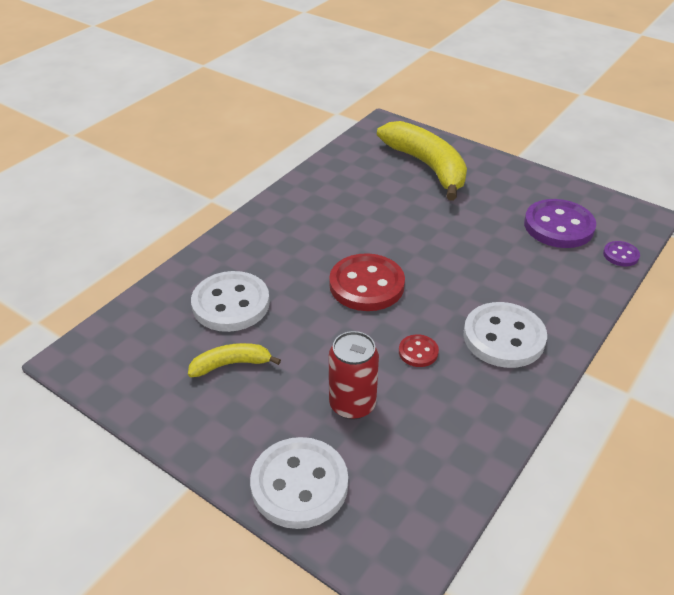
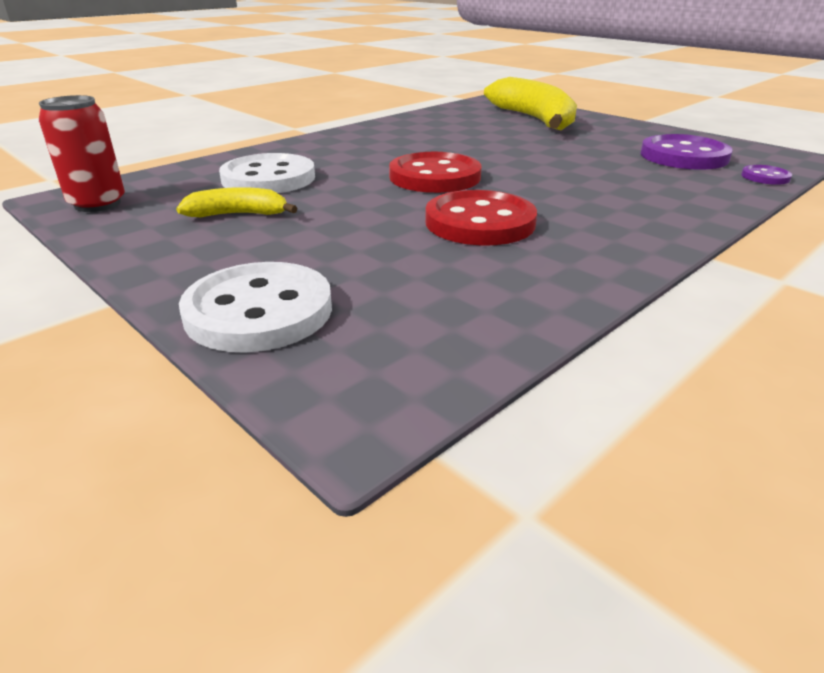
camera: 10 degrees right, 10 degrees down
red can [329,331,379,420] -> red can moved to [38,95,125,212]
red button [399,334,439,367] -> red button [425,190,537,246], size x2.08
white button [463,302,547,368] -> none

